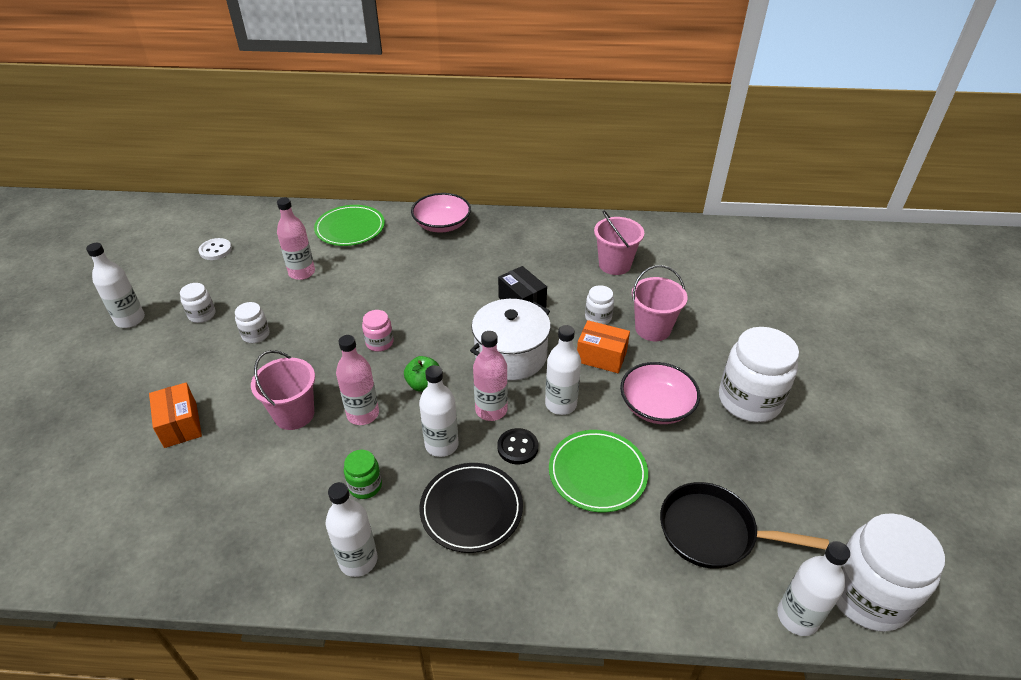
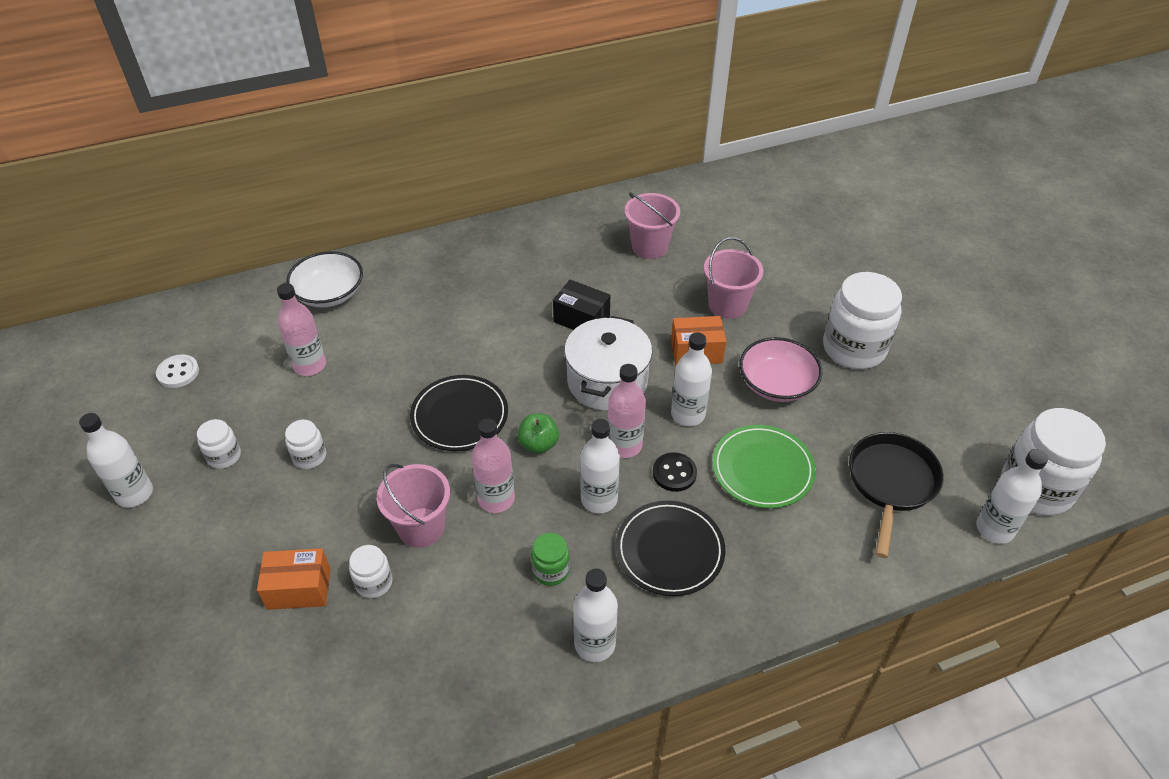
camera: 25 degrees left, 5 degrees up
orange box [149,382,202,448] -> orange box turned 45 degrees counterclockwise [257,548,331,610]
green plate [314,205,385,246] -> white bowl [286,251,363,307]
pink jar [362,310,393,352] -> black plate [410,375,508,451]
pink bowl [411,193,471,232] -> none
white jar [585,285,614,325] -> white jar moved to [349,545,393,598]
black pan [660,482,829,569] -> black pan turned 120 degrees clockwise [849,432,944,558]

